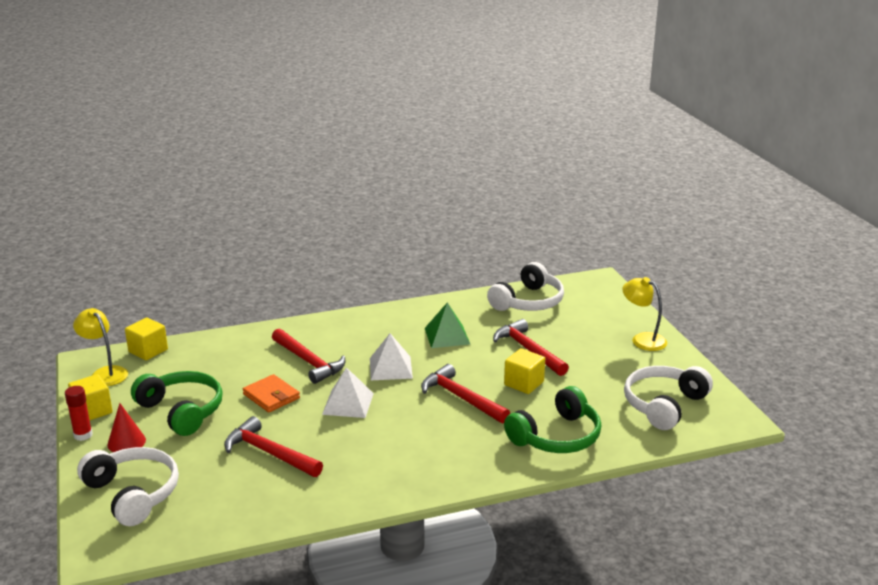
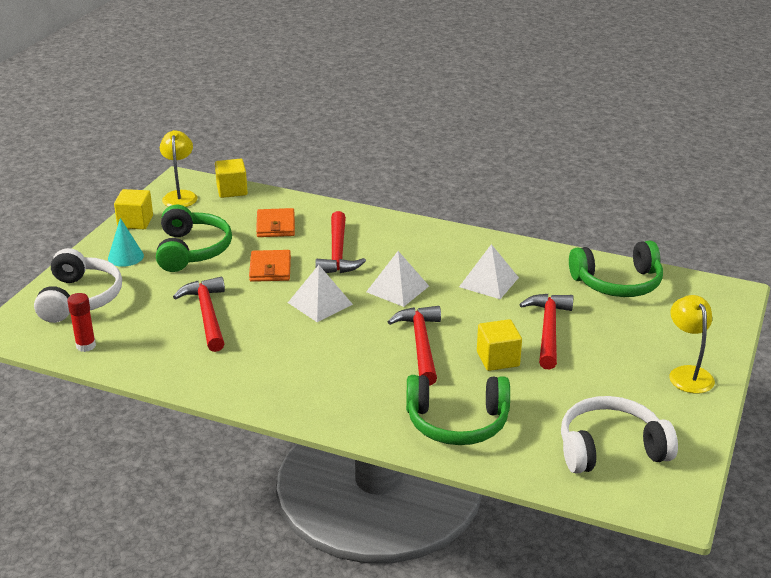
camera: 40 degrees right, 5 degrees up
red glue stick [65,386,93,441] -> red glue stick moved to [67,293,96,352]
red cone [107,403,146,452] -> turquoise cone [108,218,144,267]
green pyramid [425,302,470,348] -> white pyramid [459,244,519,299]
white headphones [487,262,564,311] -> green headphones [569,240,663,297]
none -> orange wallet [256,208,295,237]

